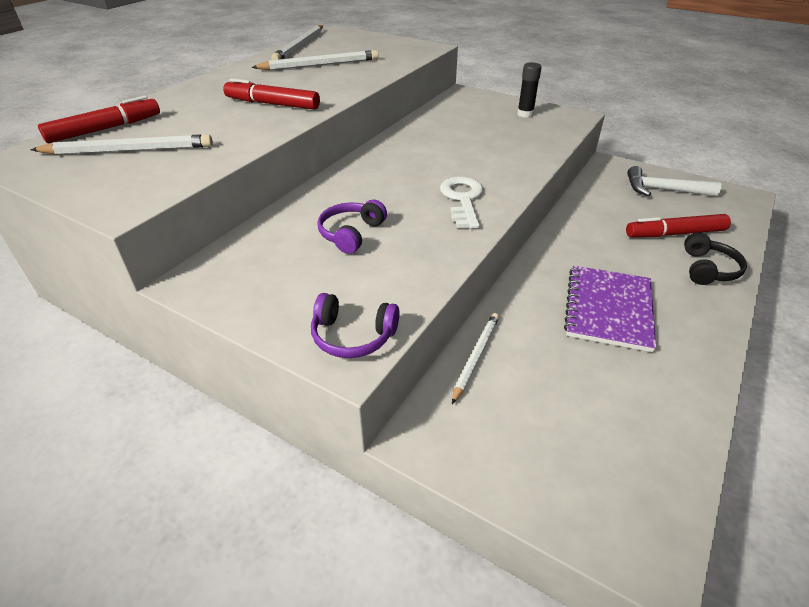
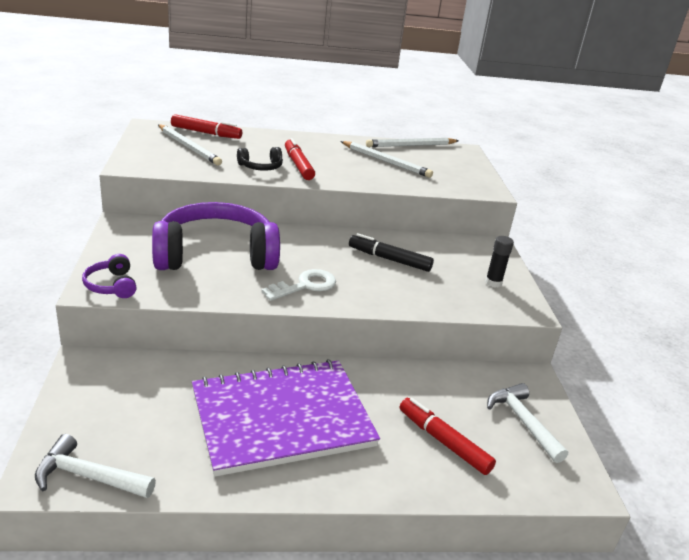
camera: 50 degrees right, 10 degrees down
purple headphones [317,199,387,254] -> purple headphones [152,202,280,270], size x2.37
white pencil [452,313,499,404] -> none
purple notebook [564,265,657,352] -> purple notebook [192,359,380,477], size x1.67
black headphones [684,232,747,285] -> black headphones moved to [237,147,283,171]
none -> white hammer [35,434,156,498]
none -> black marker [349,233,434,272]

